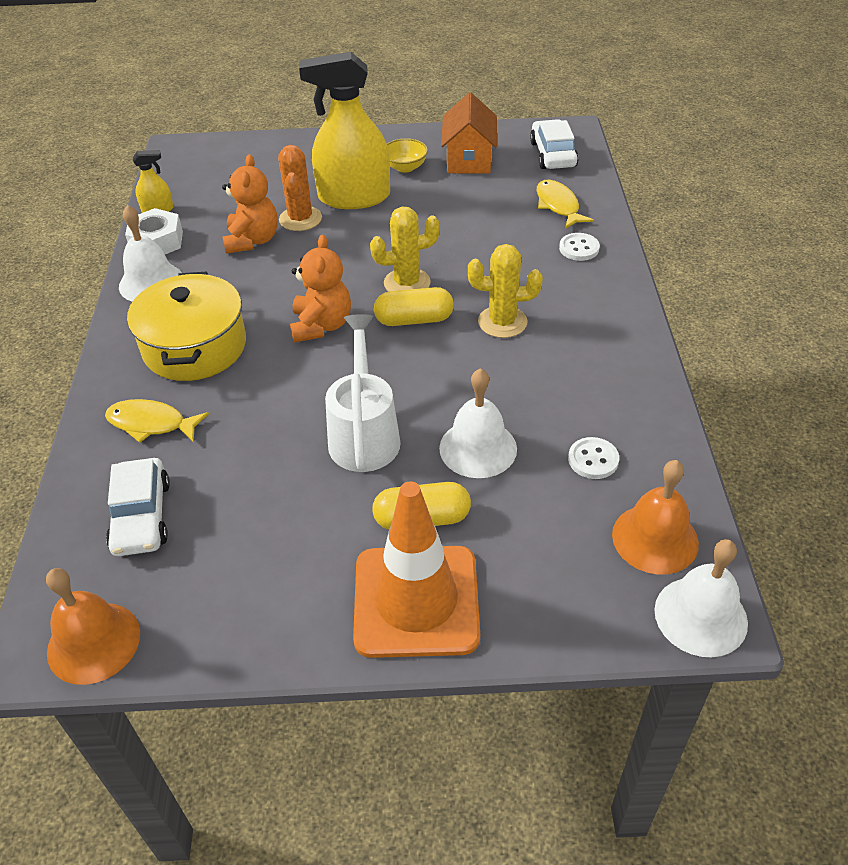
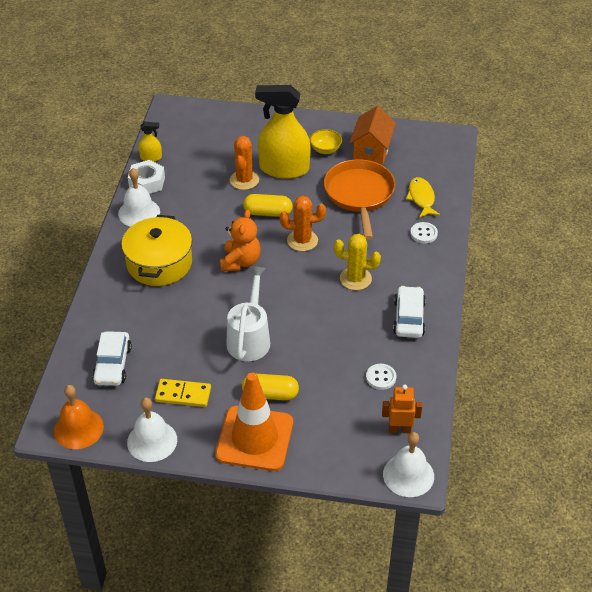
camera: 10 degrees right, 0 degrees up
yellow fish [105,399,209,443] -> none
orange teddy bear [222,154,278,254] -> none
yellow cactus [370,207,440,292] -> orange cactus [280,196,326,251]
yellow capsule [374,287,454,326] -> yellow capsule moved to [243,194,293,217]
white bell [439,368,517,478] -> white bell moved to [127,398,177,462]
white car [530,119,579,169] -> white car moved to [393,286,426,338]
orange bell [612,460,699,575] -> orange robot [382,385,422,433]
none -> yellow domino [155,379,211,407]
none -> orange pan [324,159,395,240]

